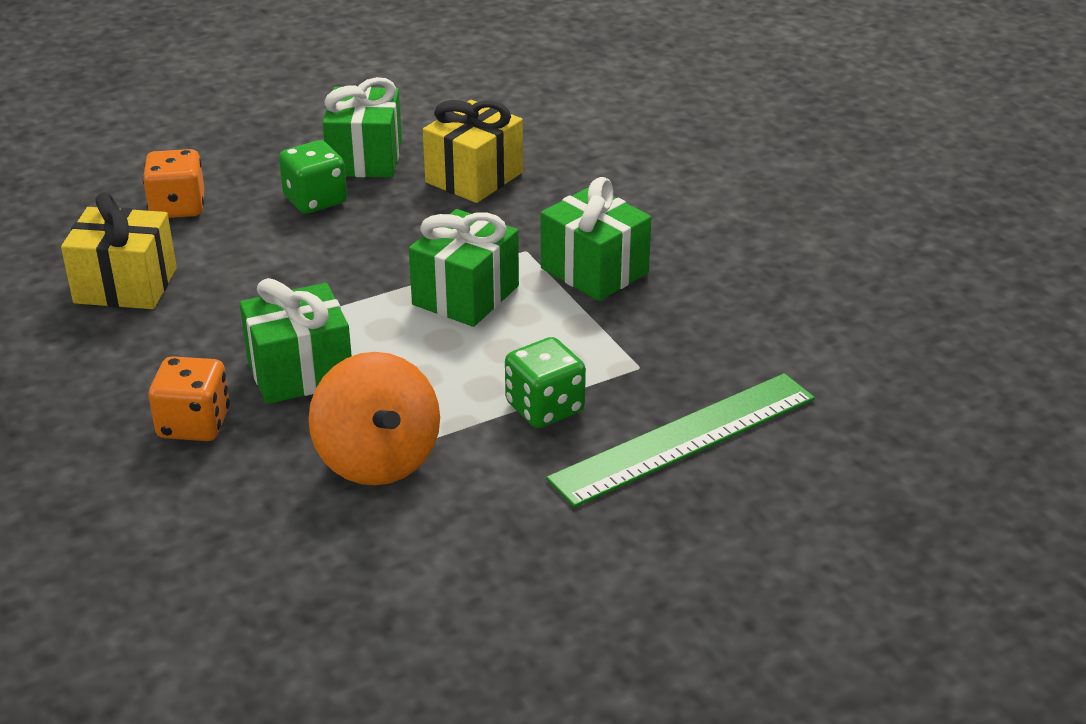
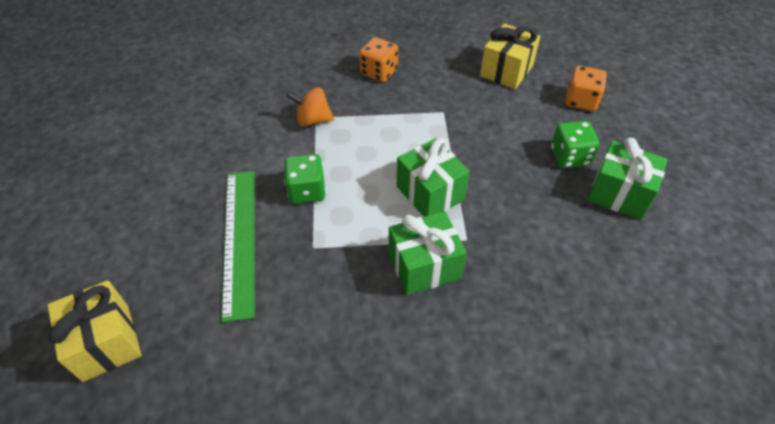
camera: 115 degrees right, 15 degrees up
green gift [240,278,352,404] -> none
orange spinning top [308,352,440,486] -> orange spinning top [286,87,334,127], size x0.65
yellow gift [423,100,523,203] -> yellow gift moved to [47,280,142,382]

